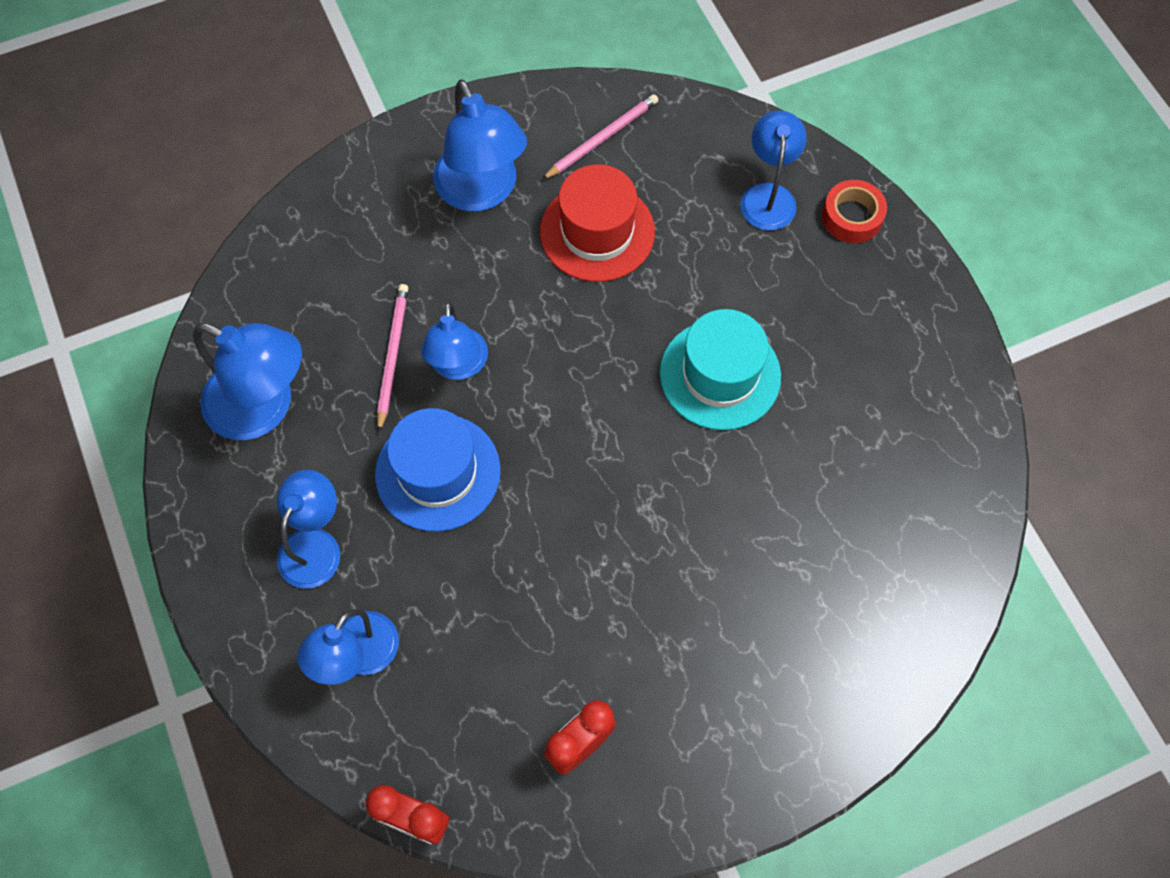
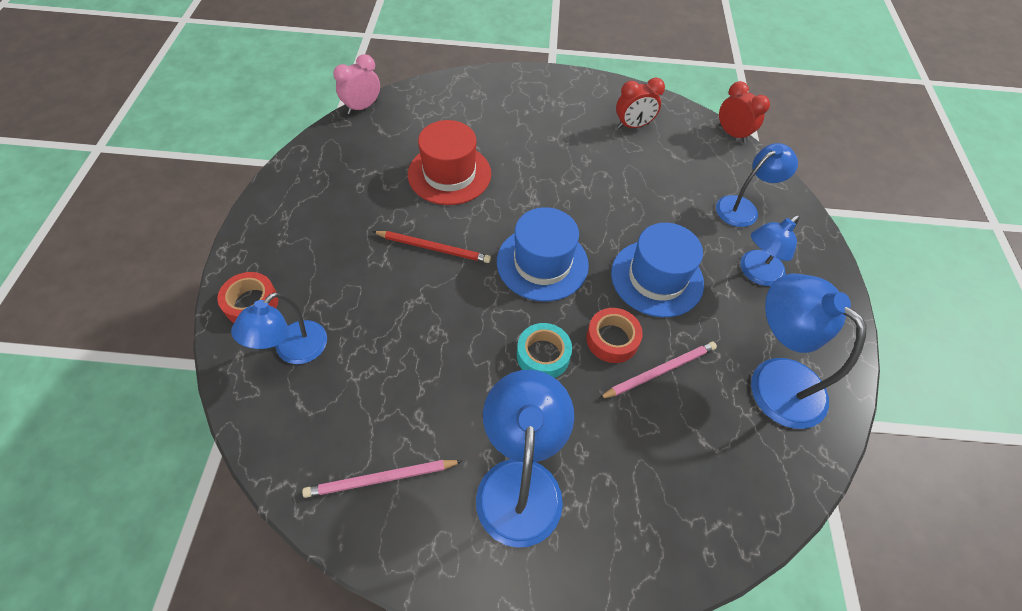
camera: 155 degrees left, 10 degrees down
pink pencil [377,284,408,432] -> pink pencil turned 150 degrees counterclockwise [599,342,717,399]
blue lamp [421,302,488,380] -> red tape [586,308,643,363]
red hat [540,164,655,282] -> red hat moved to [408,120,491,205]
turquoise hat [660,309,781,430] -> red pencil [372,231,491,263]
none -> pink clock [333,54,380,114]
none -> blue hat [497,207,589,301]
none -> turquoise tape [517,323,572,378]

